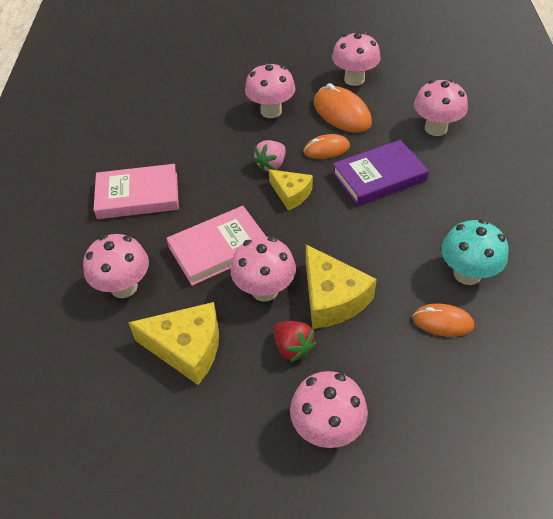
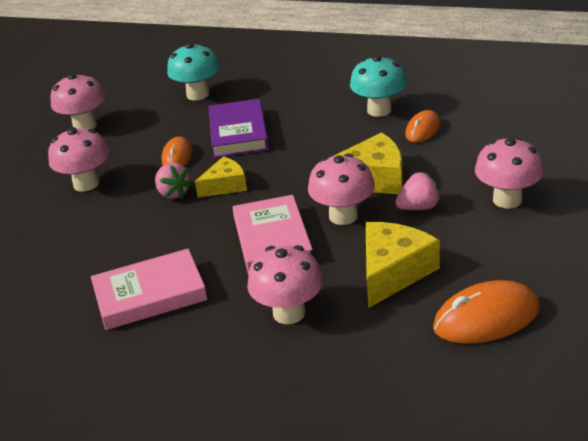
camera: 70 degrees left, 15 degrees down
pink book [93,164,179,219] -> pink book turned 60 degrees clockwise [91,249,208,330]
red strawberry [274,321,317,362] -> pink strawberry [395,172,441,210]
orange mouse [314,83,372,133] -> orange mouse moved to [433,280,540,344]
pink mushroom [414,80,468,136] -> turquoise mushroom [167,43,220,100]

